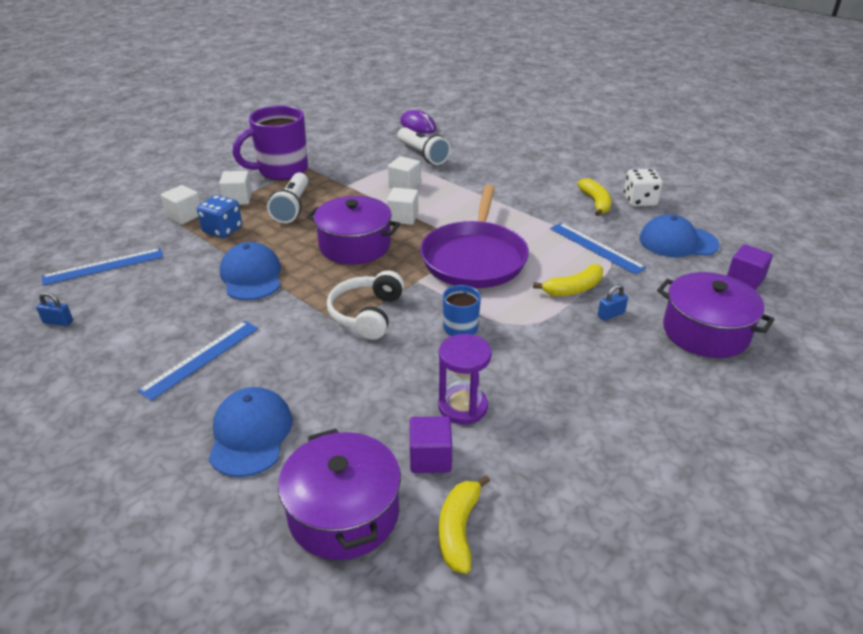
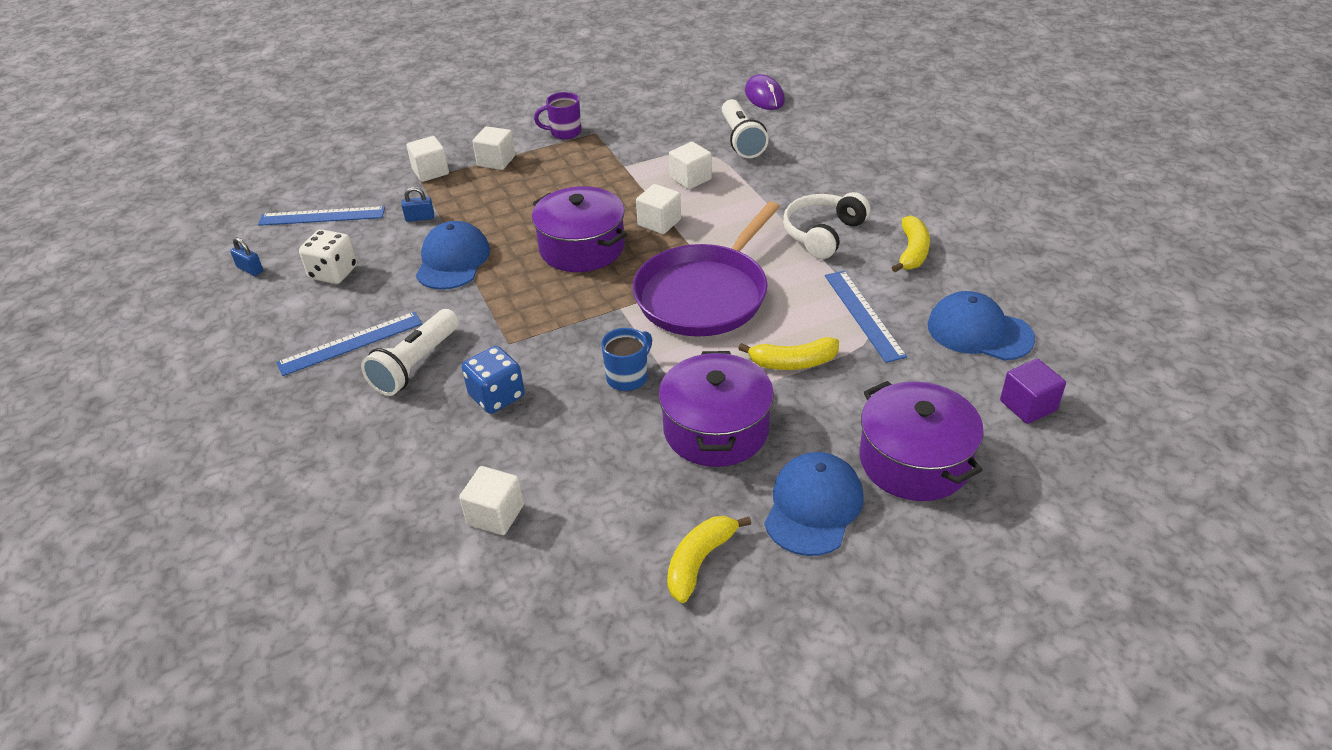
camera: 25 degrees right, 5 degrees up
blue dice [197,195,242,238] -> blue dice moved to [462,346,525,414]
blue cap [209,387,292,477] -> blue cap moved to [764,452,864,556]
purple mug [232,105,308,180] -> purple mug [534,92,581,139], size x0.52
white flashlight [267,173,308,223] -> white flashlight moved to [361,309,459,396]
purple pot [278,429,401,560] -> purple pot moved to [658,351,774,467]
white headphones [327,270,404,340] -> white headphones moved to [783,192,870,259]
purple cube [410,416,452,473] -> white cube [459,466,524,535]
purple hourglass [438,334,492,424] -> none
yellow banana [439,475,490,574] -> yellow banana moved to [667,516,751,603]
blue padlock [598,285,628,321] -> blue padlock moved to [401,187,434,222]
white dice [624,169,663,207] -> white dice moved to [299,229,357,284]

